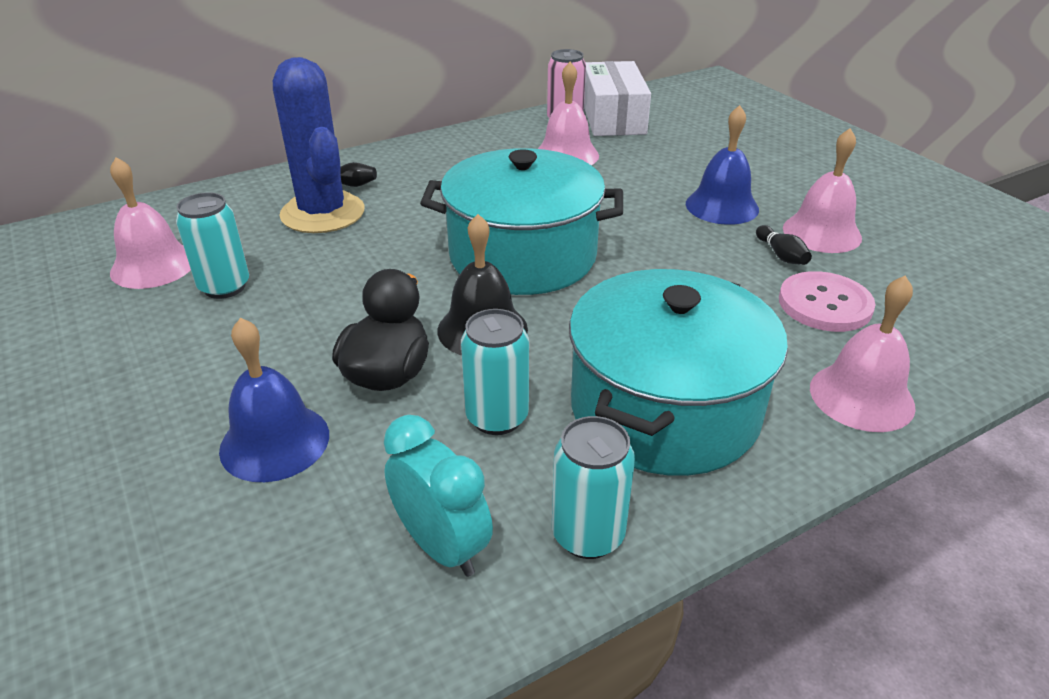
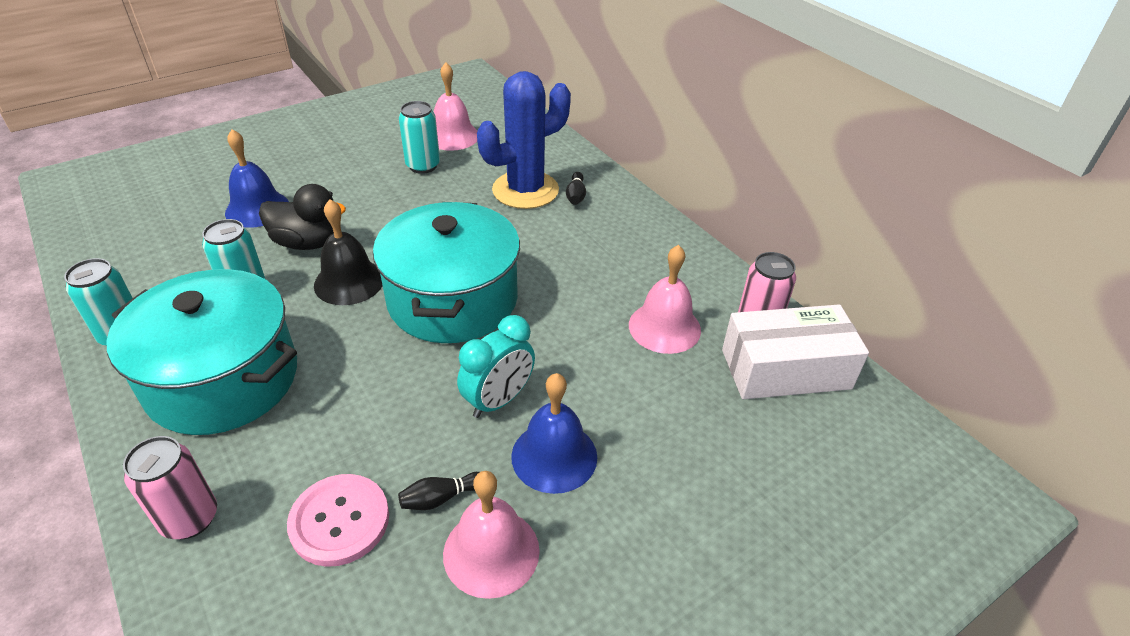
camera: 85 degrees right, 5 degrees up
turquoise clock [384,415,493,577] -> turquoise clock moved to [457,315,535,418]
pink bell [810,276,916,432] -> pink can [123,436,217,539]

